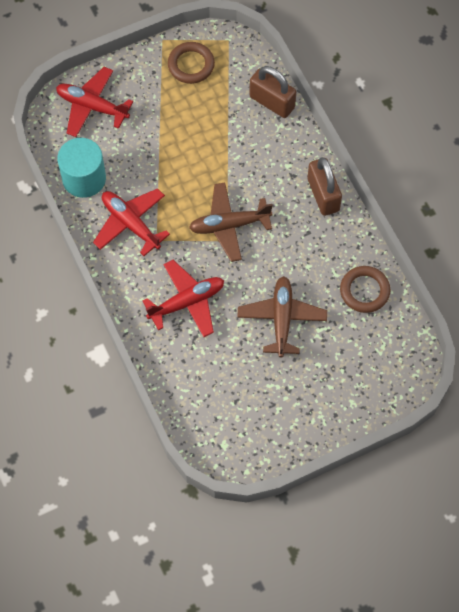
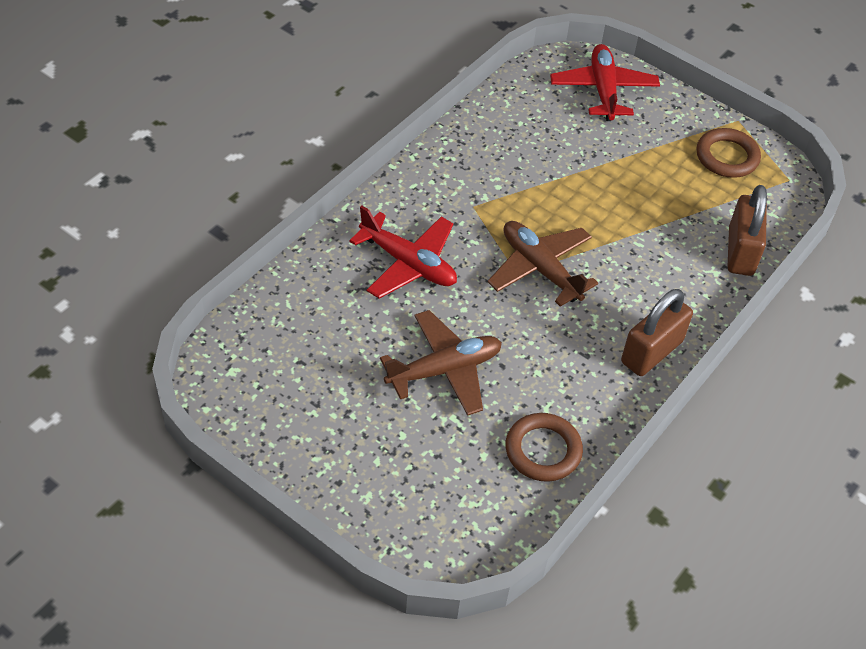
camera: 60 degrees right, 15 degrees down
turquoise cylinder [57,138,106,198] -> none
red plane [93,188,170,256] -> none

